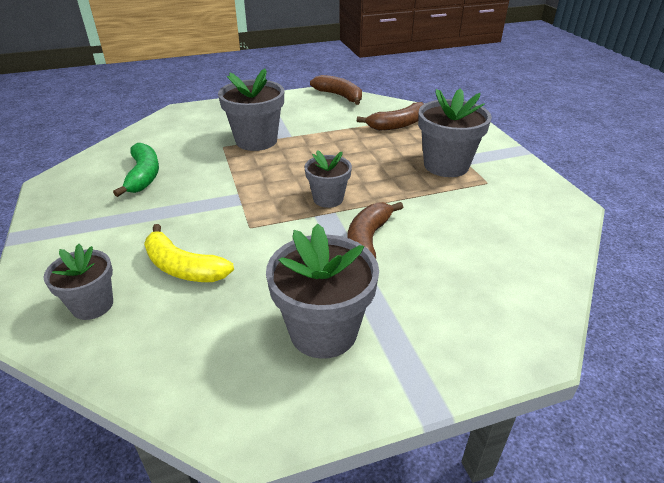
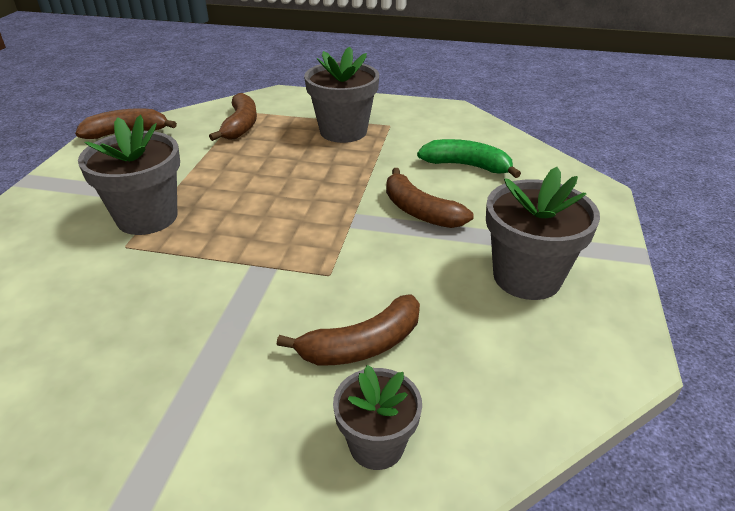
camera: 60 degrees left, 0 degrees up
green banana [113,143,159,197] -> green banana moved to [417,139,521,178]
yellow banana [144,224,234,282] -> brown banana [277,294,420,366]
grey flower pot [304,150,352,208] -> none

